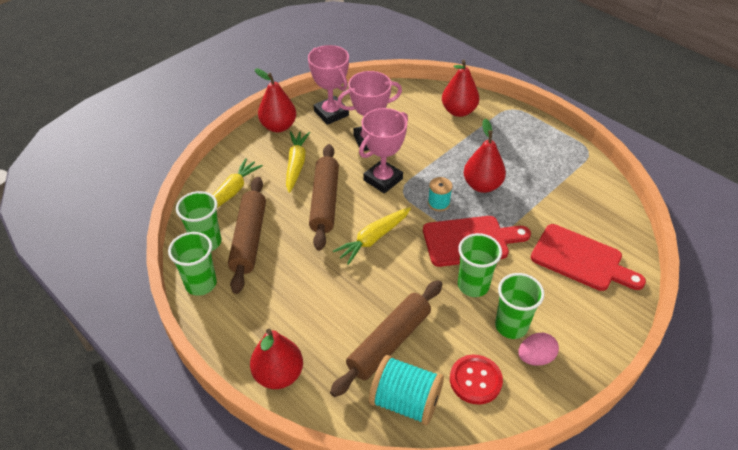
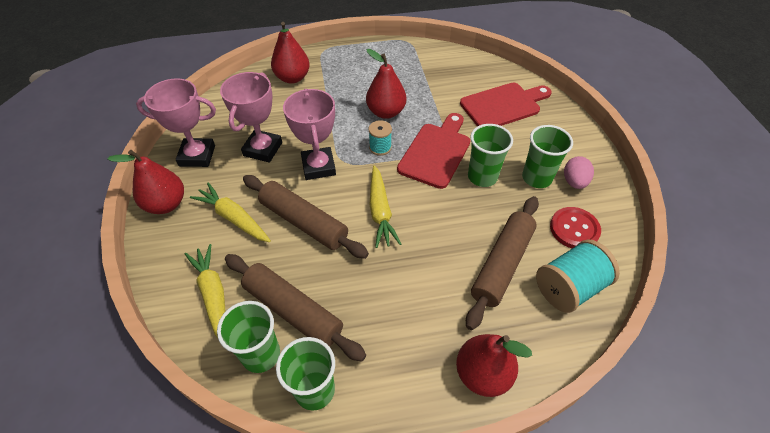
camera: 55 degrees left, 5 degrees up
brown rolling pin [330,280,442,397] -> brown rolling pin turned 45 degrees clockwise [466,196,539,330]

